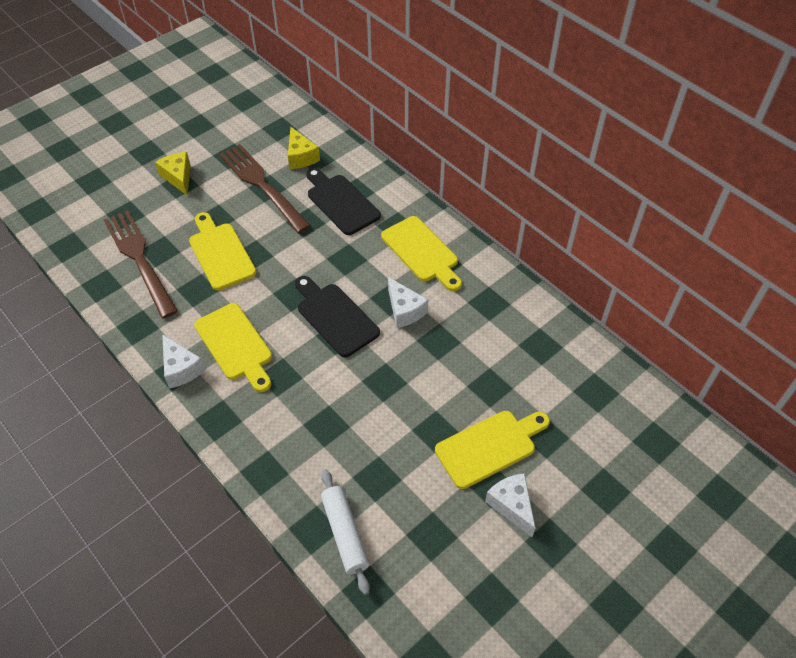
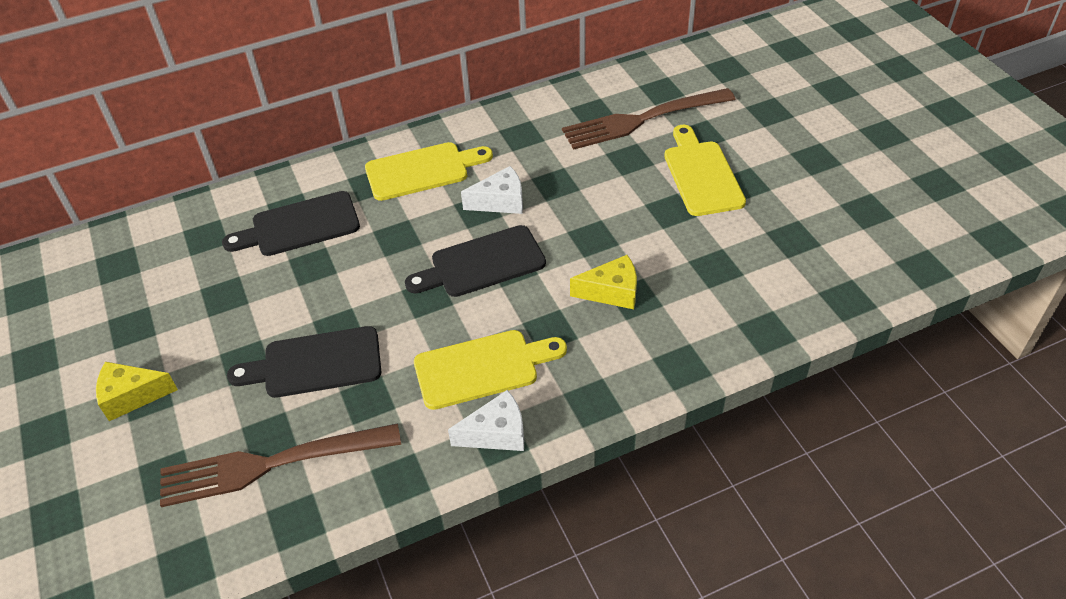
camera: 70 degrees left, 5 degrees down
yellow cutting board [189,212,257,291] -> black cutting board [227,326,381,398]
brown fork [219,144,311,233] -> brown fork moved to [562,88,735,150]
yellow cheese [288,127,320,169] -> yellow cheese moved to [570,255,637,309]
white rolling pin [321,469,370,595] -> none
white cheese [485,473,535,537] -> none

